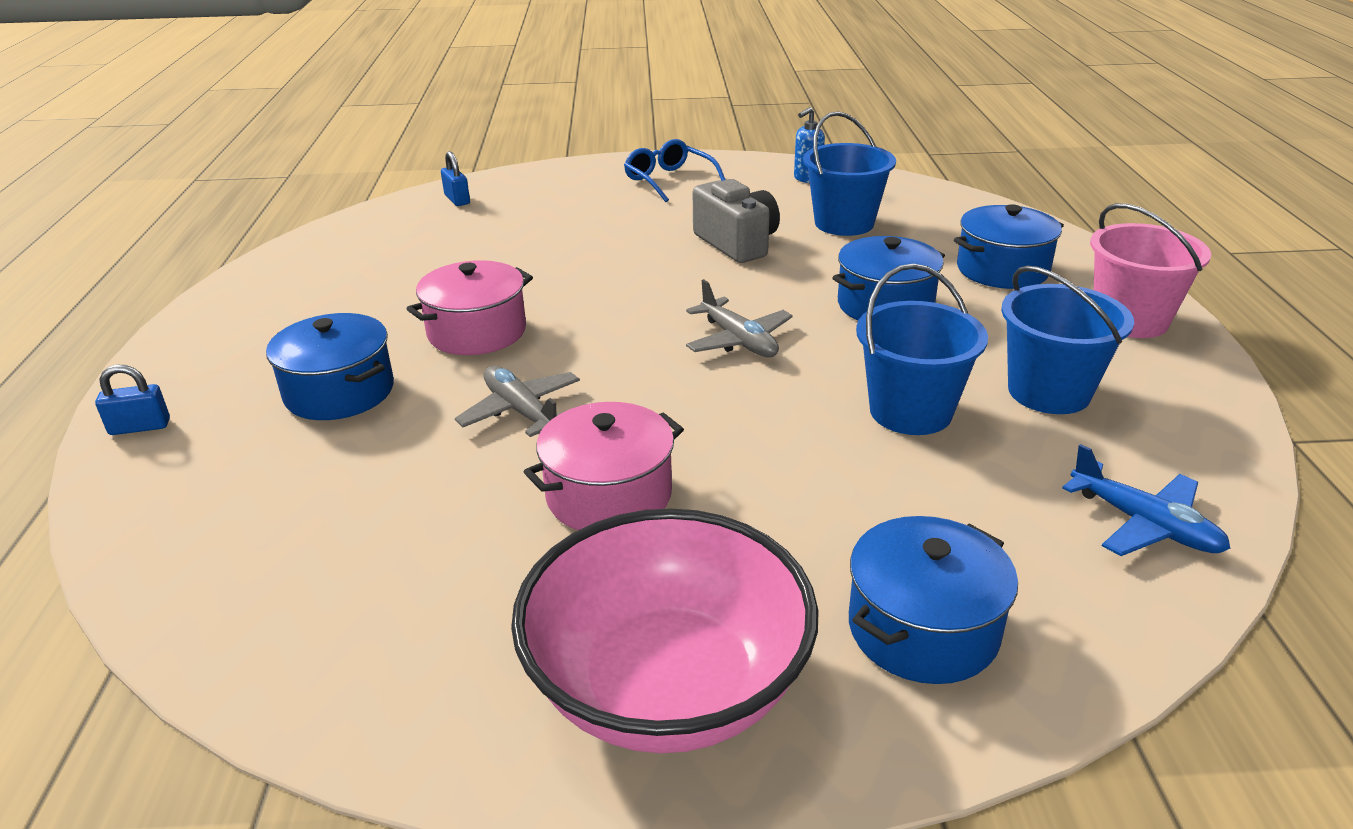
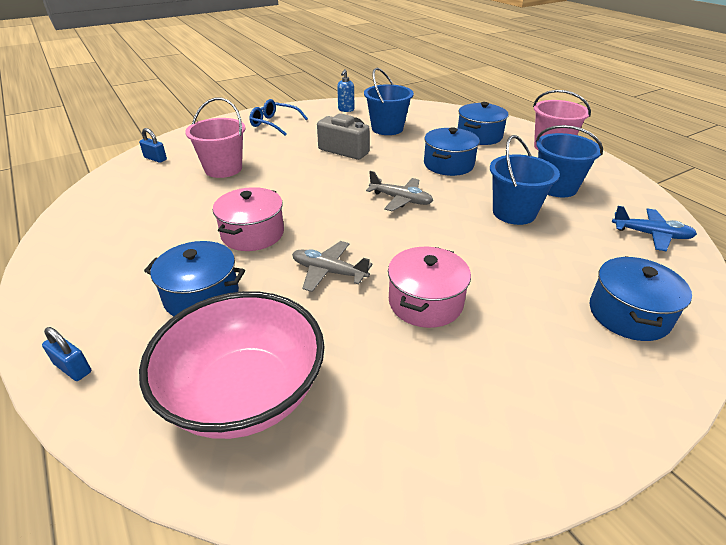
camera: 30 degrees left, 5 degrees up
blue padlock [95,364,170,435] -> blue padlock turned 75 degrees clockwise [42,327,91,381]
pink bowl [511,508,819,753] -> pink bowl moved to [139,291,325,439]
none -> pink bucket [185,98,245,178]

